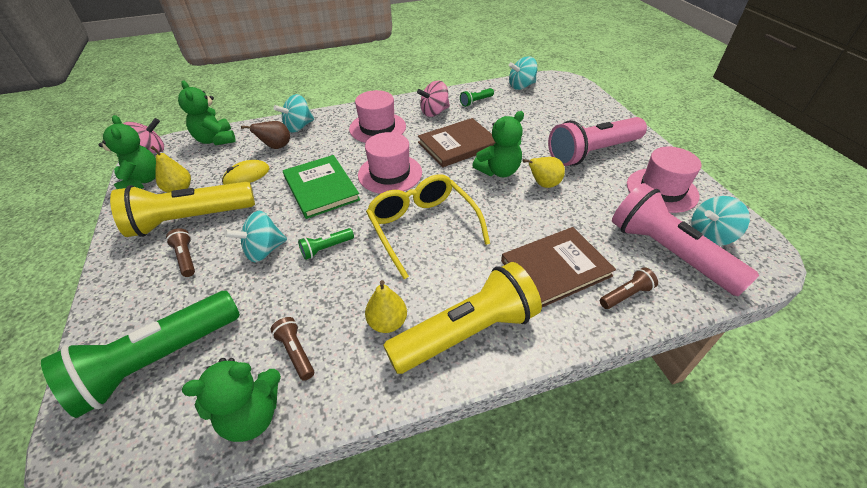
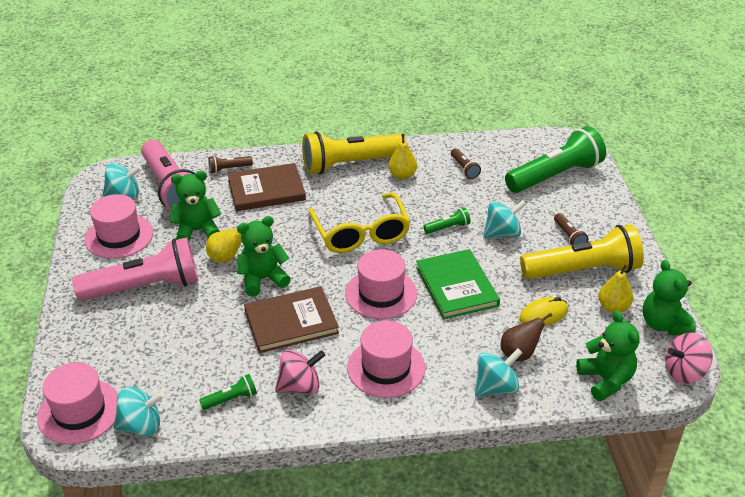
camera: 170 degrees left, 5 degrees down
green teddy bear [182,358,281,442] -> green teddy bear moved to [169,171,221,241]
none -> pink hat [37,362,118,445]

